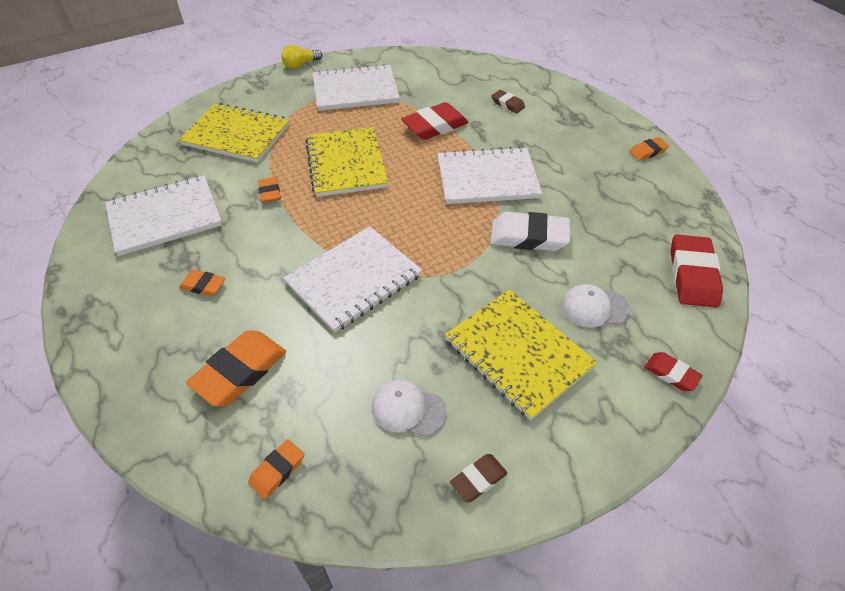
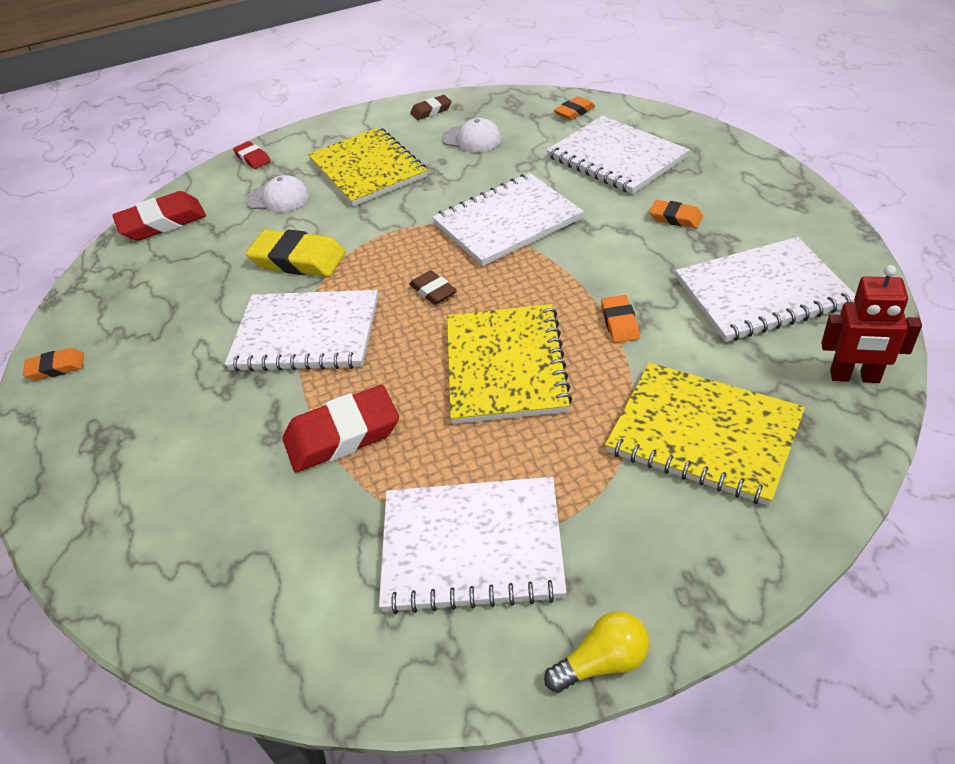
camera: 165 degrees left, 5 degrees down
orange eraser [186,330,286,406] -> white notebook [546,116,689,194]
white eraser [490,212,570,251] -> yellow eraser [246,229,346,277]
brown eraser [491,90,525,113] -> brown eraser moved to [409,270,457,305]
red eraser [670,235,723,308] -> red eraser turned 45 degrees clockwise [112,191,206,241]
none -> red robot [821,265,922,383]

